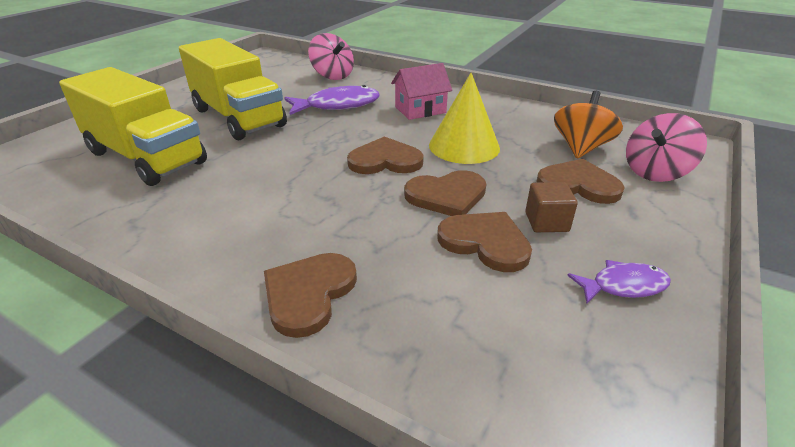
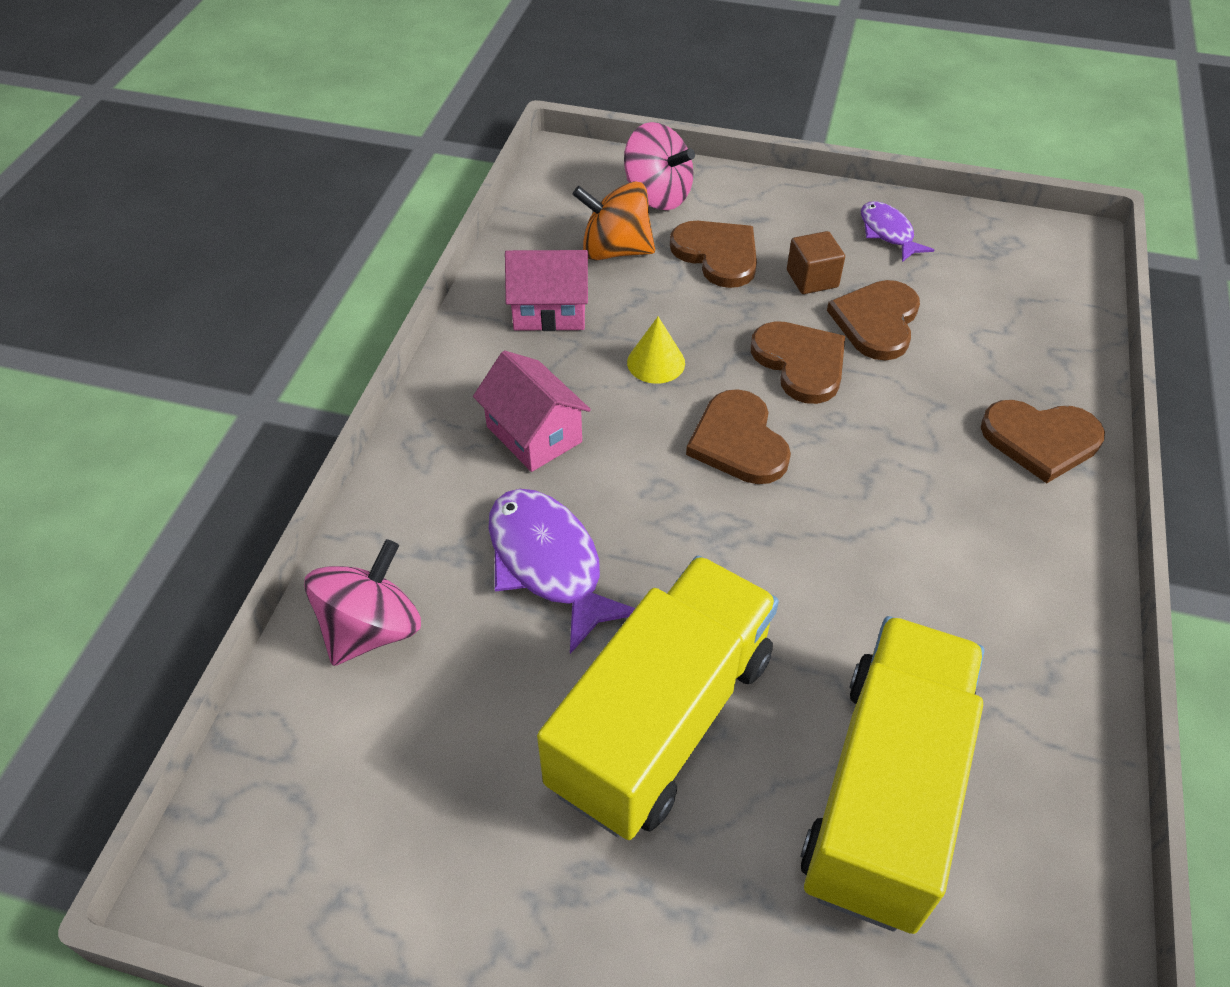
camera: 105 degrees left, 15 degrees up
yellow cone [429,73,500,164] -> yellow cone [627,317,685,384], size x0.53
brown heart [537,159,625,204] -> brown heart turned 135 degrees clockwise [670,221,757,288]
none -> pink house [505,250,589,331]

